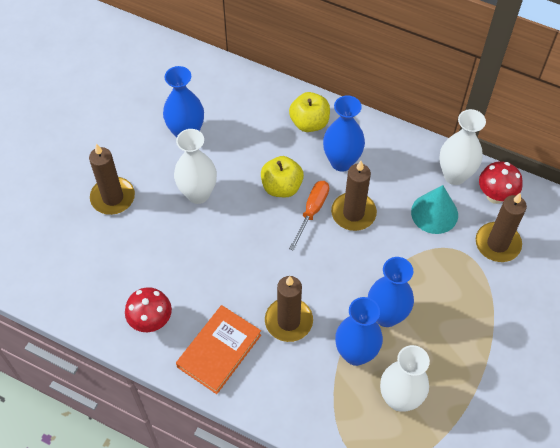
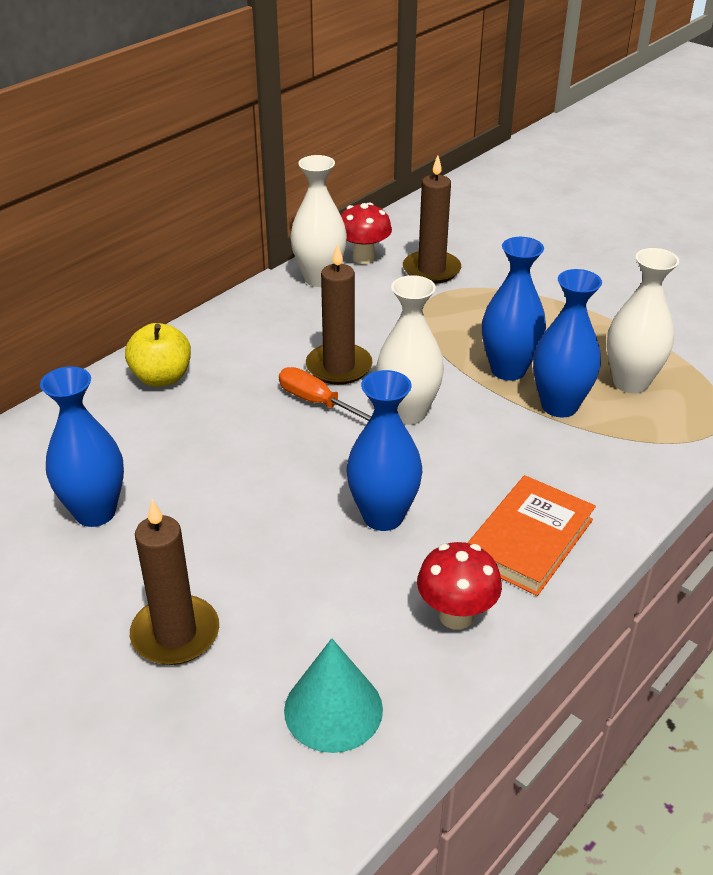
camera: 75 degrees left, 20 degrees down
white vase [174,129,217,204] -> white vase moved to [376,275,444,425]
orange book [176,305,261,394] -> orange book turned 75 degrees clockwise [467,475,596,596]
yellow apple [261,156,304,197] -> none
brown candle [265,276,313,342] -> none
blue vase [323,95,365,172] -> blue vase moved to [346,370,422,531]
turquoise cone [411,185,458,234] -> turquoise cone moved to [284,638,383,753]

